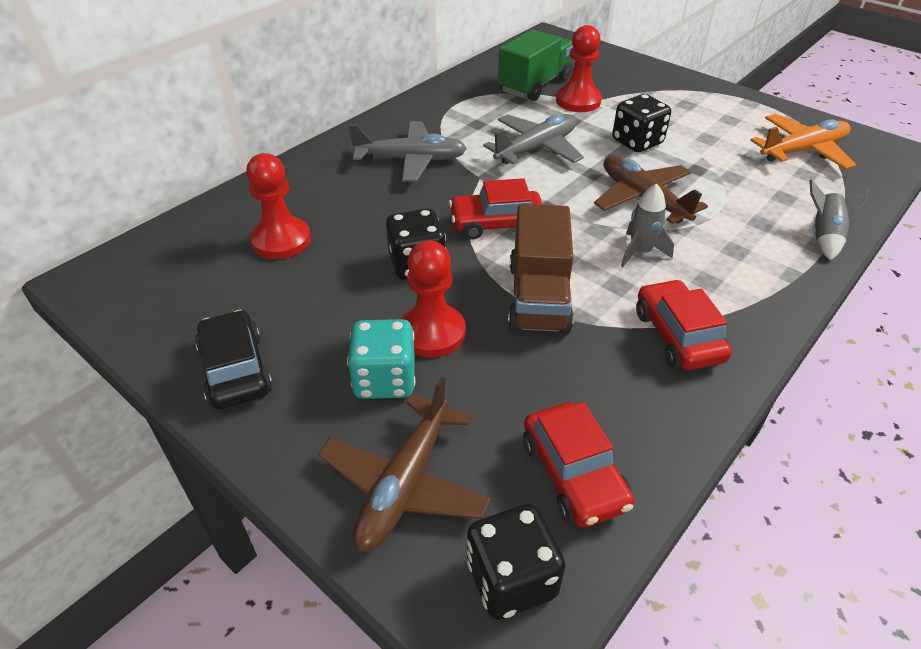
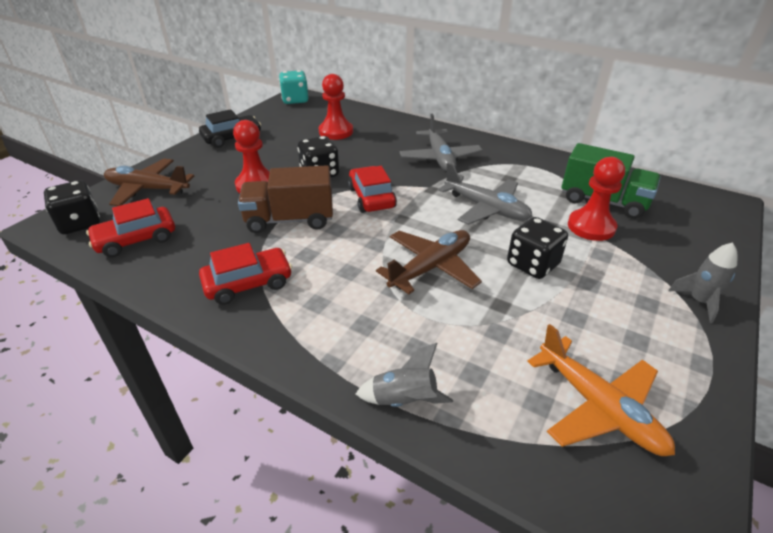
camera: 80 degrees right, 5 degrees down
turquoise dice [347,319,415,399] -> turquoise dice moved to [279,70,308,104]
grey rocket [621,184,674,267] -> grey rocket moved to [668,242,738,323]

